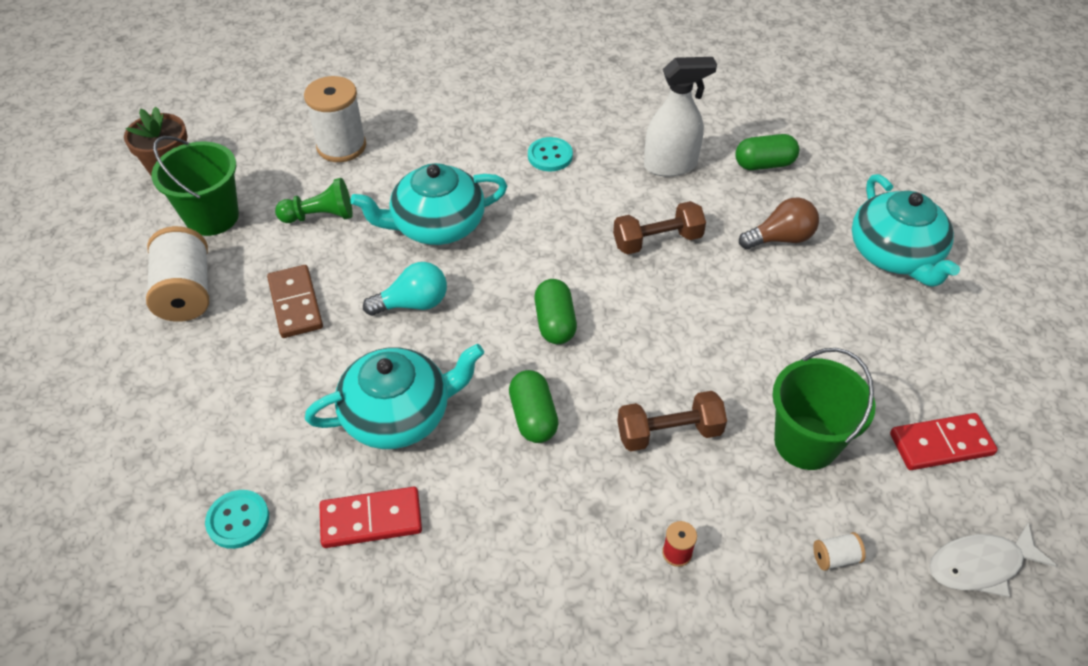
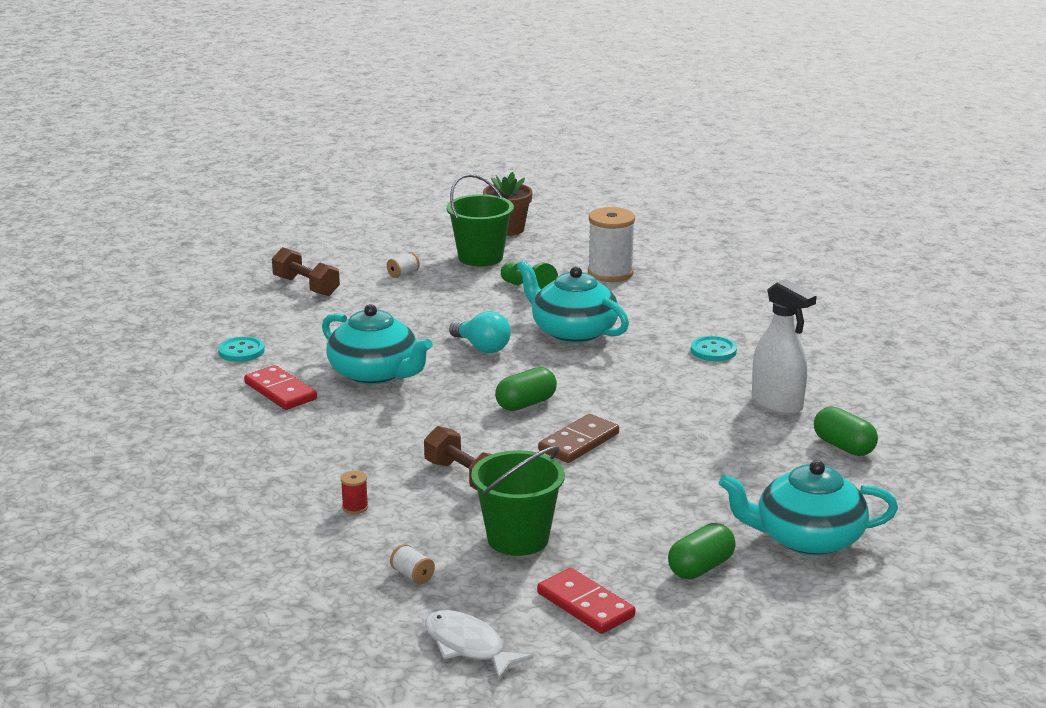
camera: 60 degrees right, 25 degrees down
white spool [146,226,209,322] -> white spool [387,252,420,278], size x0.43
brown domino [267,265,323,338] -> brown domino moved to [538,414,619,463]
green capsule [509,370,559,443] -> green capsule moved to [668,523,736,579]
brown dumbbell [613,201,706,254] -> brown dumbbell moved to [272,247,340,296]
brown light bulb [739,198,819,249] -> none
turquoise teapot [852,174,960,287] -> turquoise teapot turned 45 degrees clockwise [719,460,898,555]

